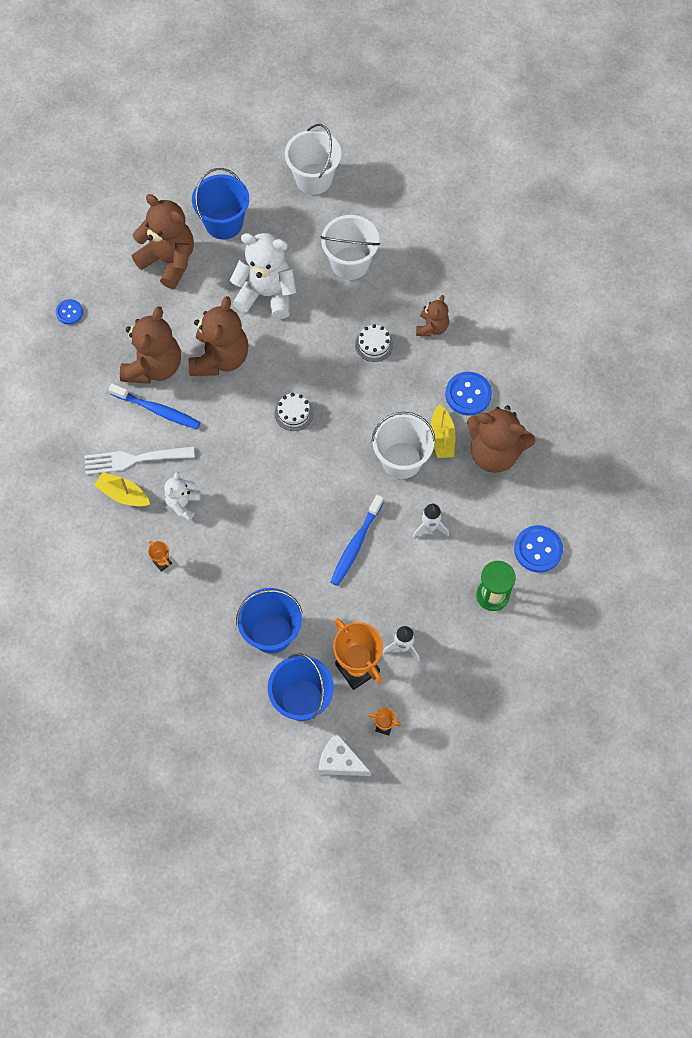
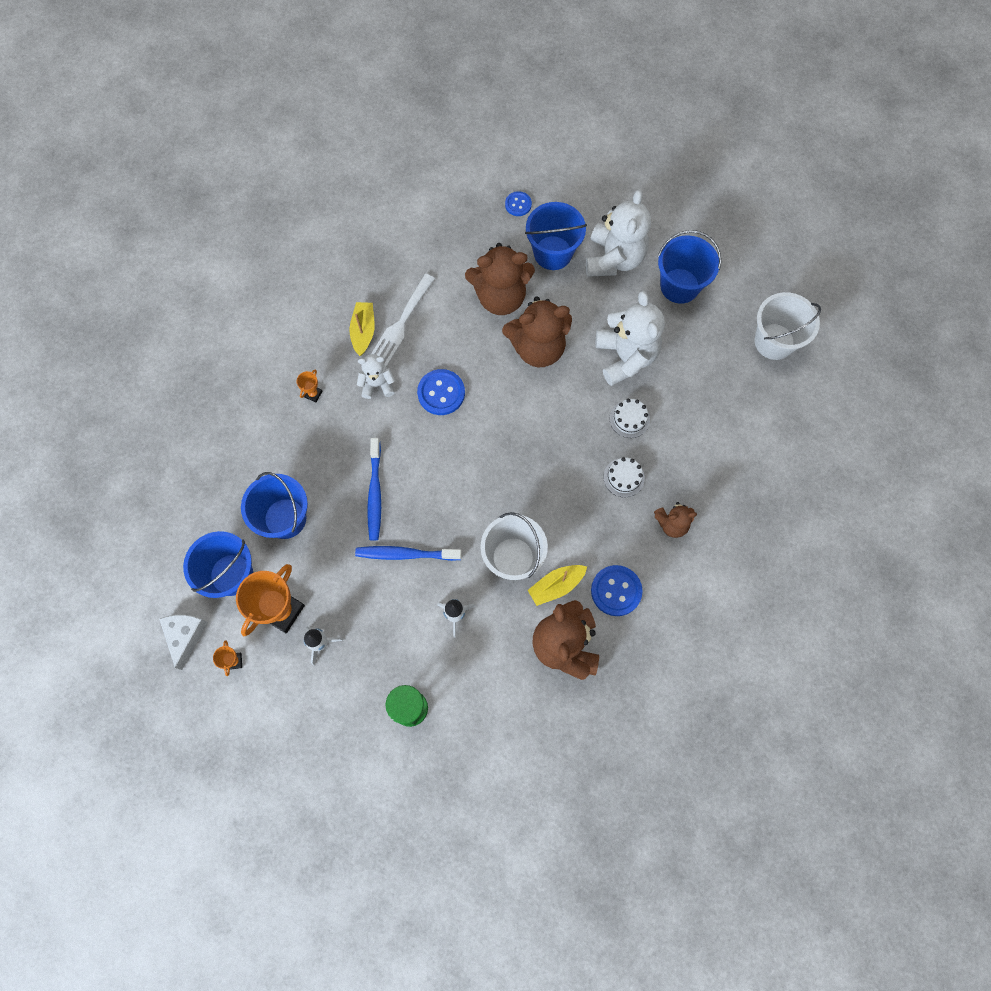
camera: 65 degrees right, 5 degrees up
white fork [84,446,195,475] -> white fork turned 120 degrees counterclockwise [371,274,435,367]
blue toothbrush [109,384,201,429] -> blue toothbrush moved to [367,438,381,541]
brown teddy bear [132,194,194,289] -> white teddy bear [586,189,651,277]
white cake [274,393,314,431] -> white cake moved to [610,399,650,438]
white bucket [320,215,380,280] -> none
blue button [514,525,563,573] -> blue button moved to [417,369,465,415]
none -> blue bucket [525,202,587,270]

